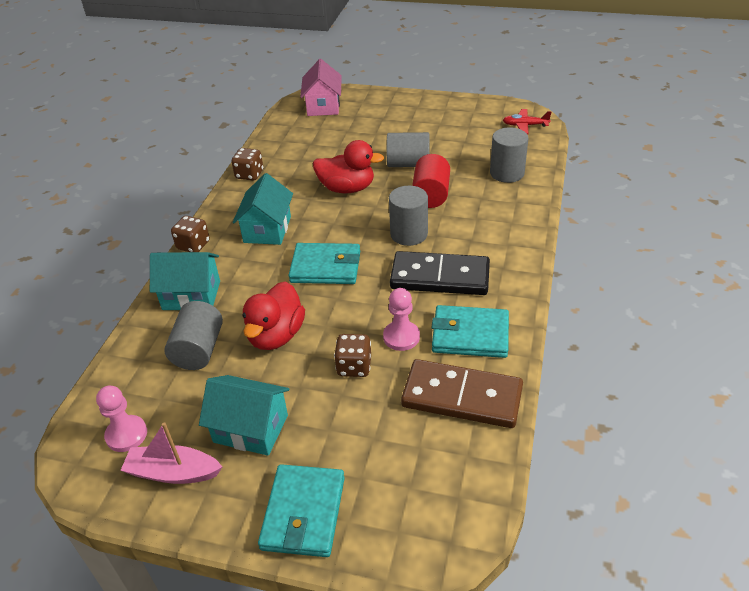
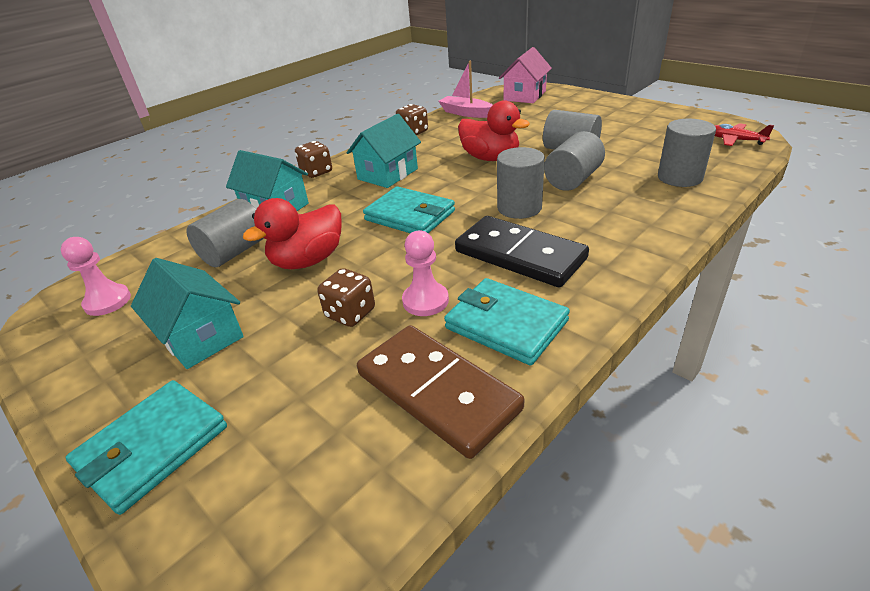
camera: 30 degrees right, 5 degrees down
pink boat [120,422,222,484] -> pink boat moved to [438,61,493,118]
red cylinder [412,154,450,208] -> grey cylinder [544,131,605,191]

